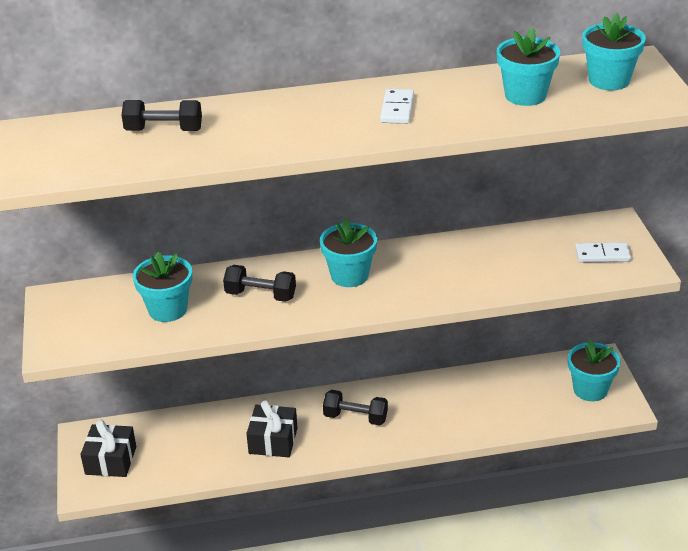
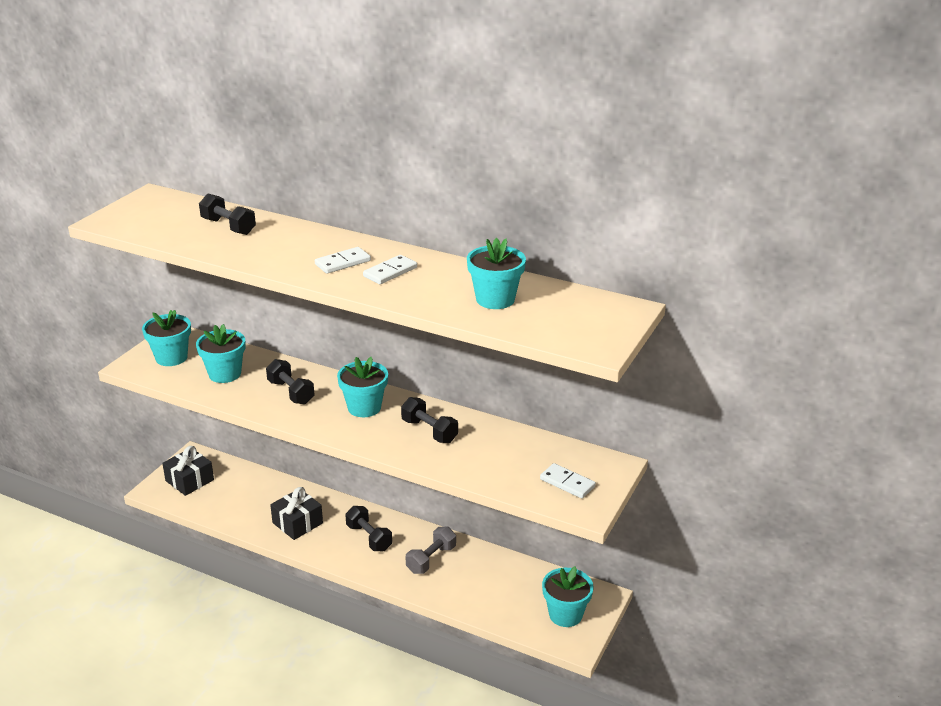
camera: 35 degrees right, 5 degrees down
turquoise flower pot [582,13,646,90] -> turquoise flower pot moved to [142,310,191,366]
none -> white domino [315,247,371,274]
none -> black dumbbell [401,397,458,443]
none -> grey dumbbell [406,527,456,574]

